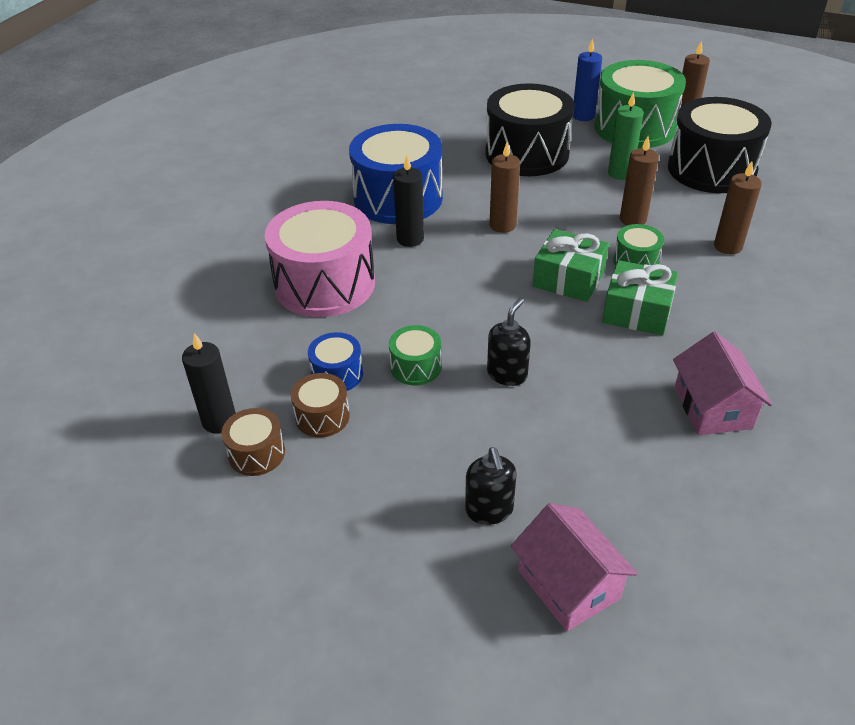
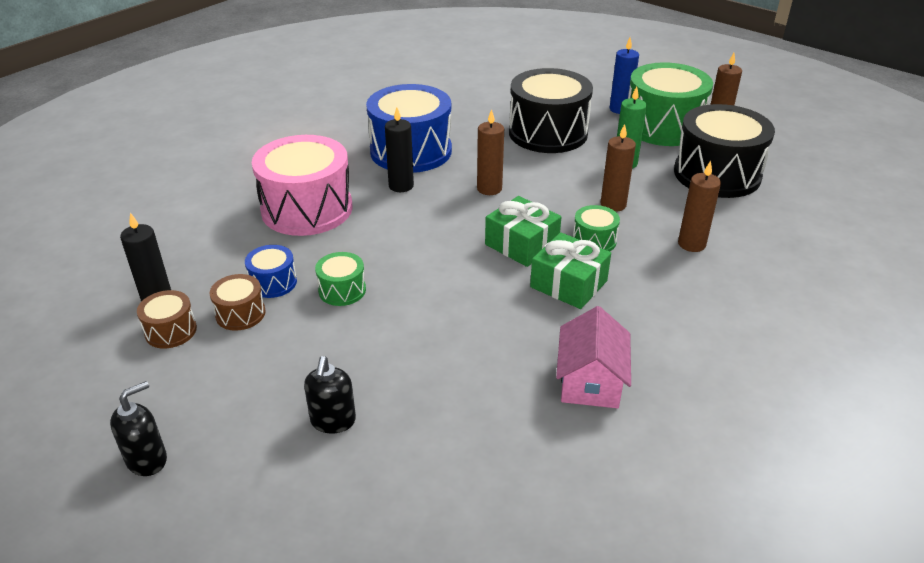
camera: 15 degrees right, 5 degrees down
black soap dispenser [487,298,531,386] -> black soap dispenser moved to [110,381,167,476]
pink house [511,503,638,631] -> none

